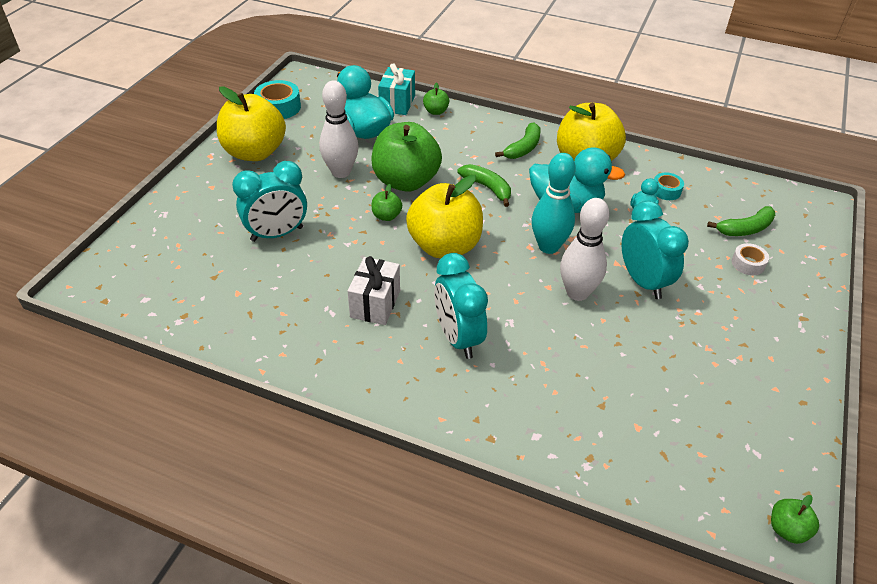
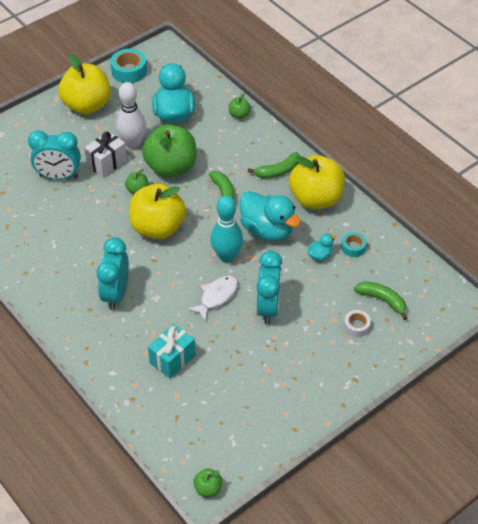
camera: 30 degrees right, 5 degrees up
white gift [348,256,400,325] -> white gift moved to [84,131,127,177]
turquoise gift [378,63,415,115] -> turquoise gift moved to [148,324,196,379]
white bowling pin [560,198,609,301] -> white fish [187,275,238,321]
green banana [707,206,775,236] -> green banana turned 150 degrees counterclockwise [354,281,408,320]

